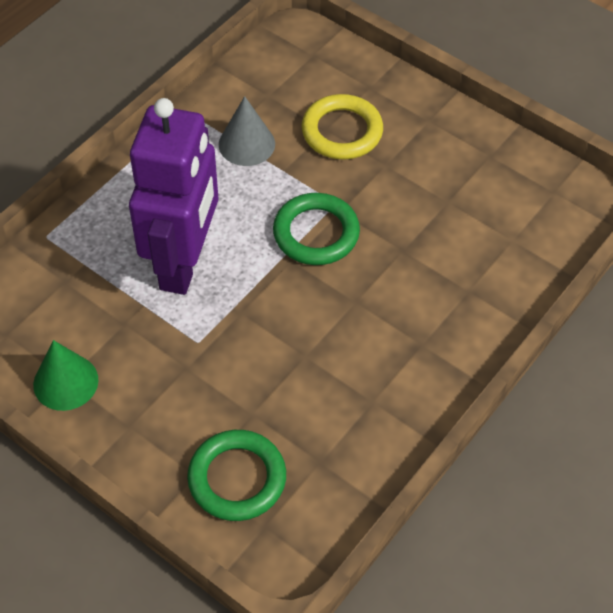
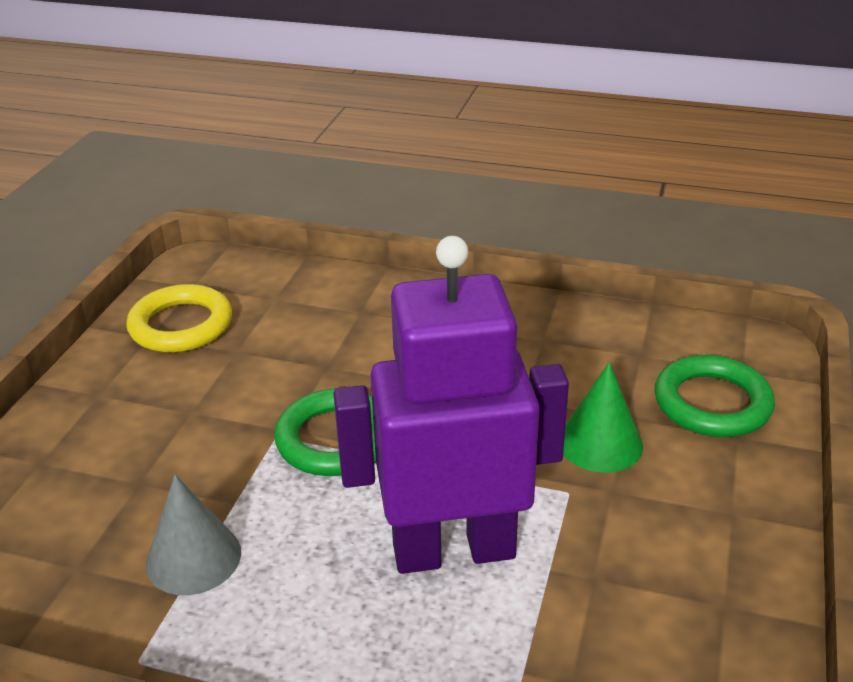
camera: 110 degrees left, 20 degrees down
green cone [33,340,98,411] -> green cone moved to [563,362,643,473]
yellow ring [301,94,383,160] -> yellow ring moved to [126,284,232,352]

